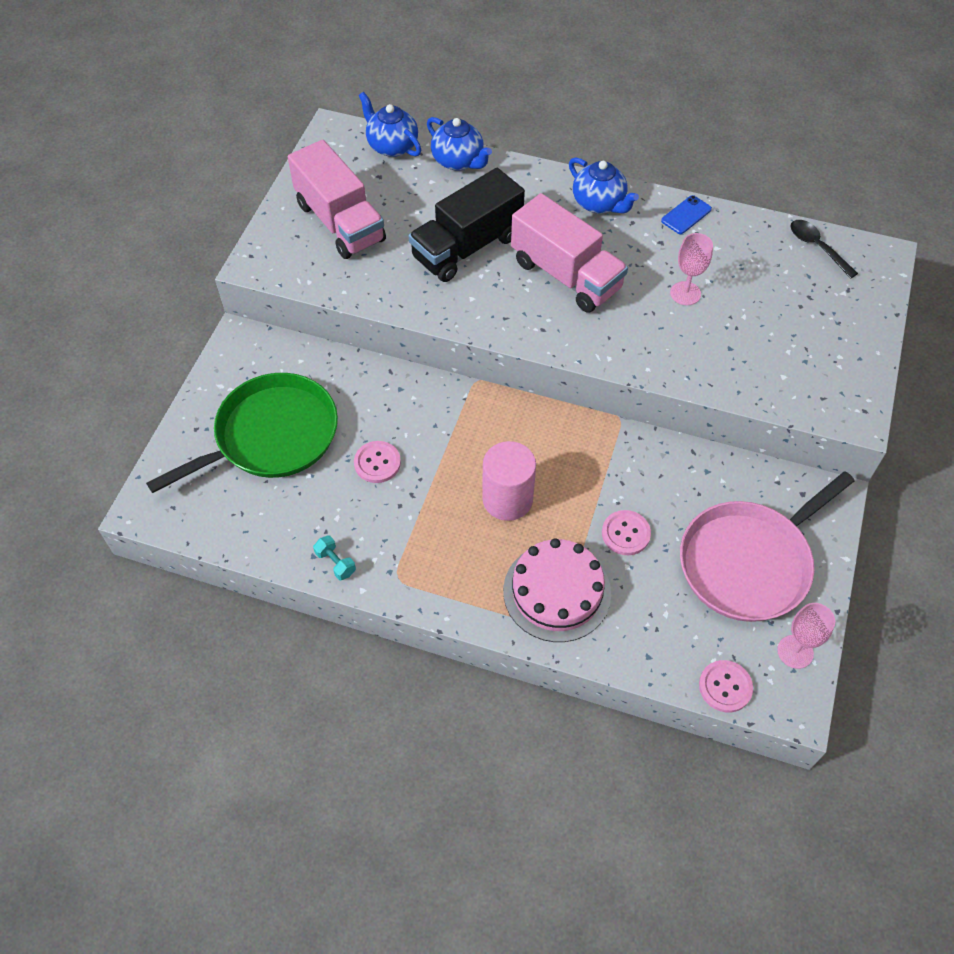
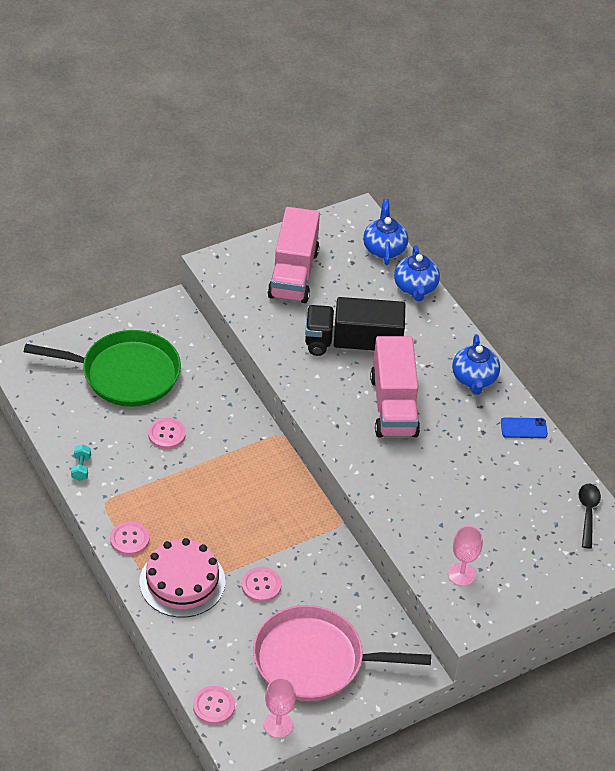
camera: 40 degrees right, 10 degrees down
pink cylinder [482,441,536,521] -> none
pink goblet [670,233,713,305] -> pink goblet moved to [448,526,483,586]
none -> pink button [110,521,150,556]

